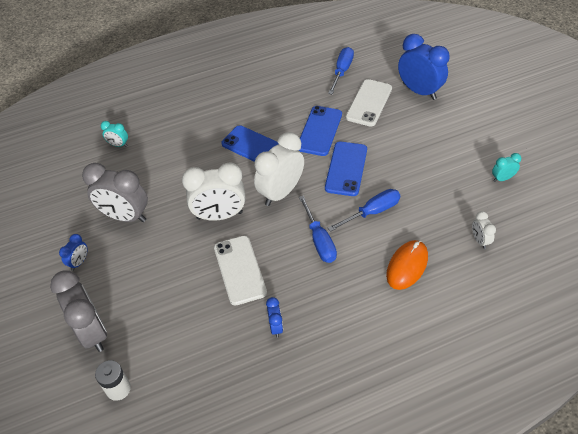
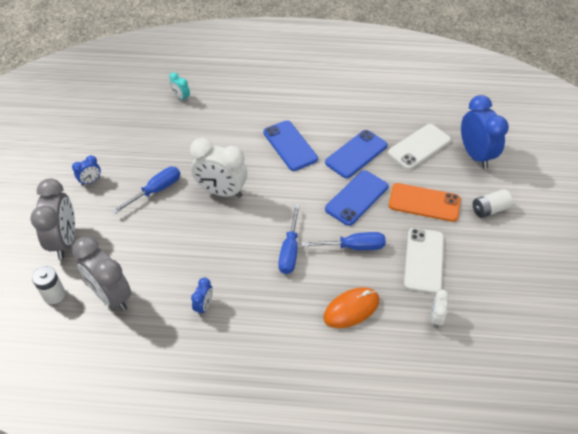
camera: 25 degrees right, 0 degrees up
grey clock [82,163,148,222] -> grey clock moved to [72,237,131,311]
white phone [214,236,267,306] -> white phone moved to [404,228,444,294]
white clock [254,132,304,206] -> none
blue screwdriver [328,47,354,95] -> blue screwdriver moved to [112,167,180,214]
turquoise clock [492,153,521,182] -> none
none -> orange phone [389,183,461,222]
none -> white battery [473,189,513,218]

